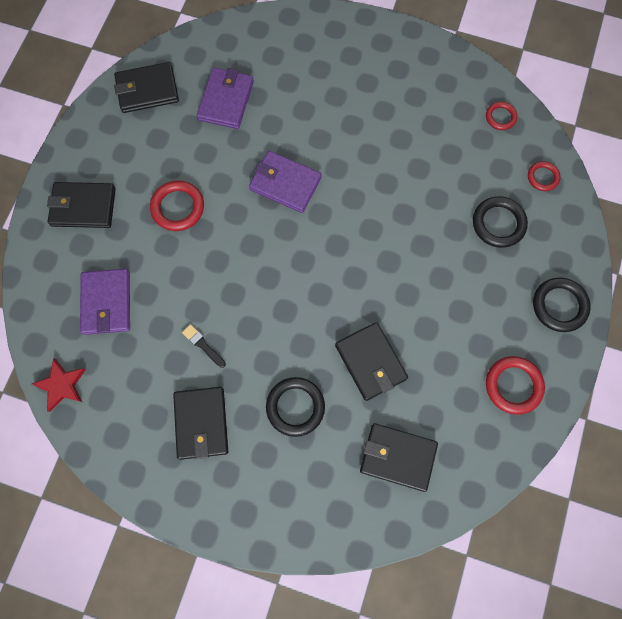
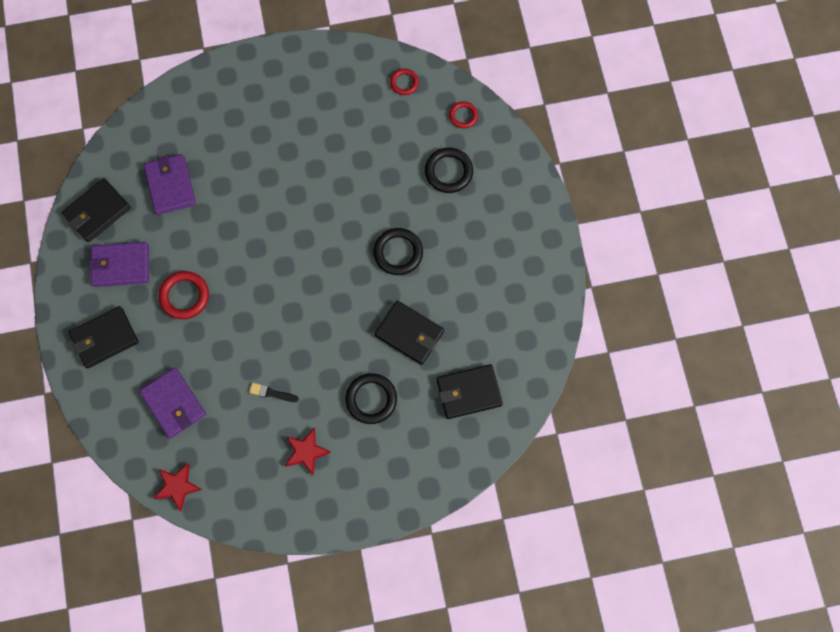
camera: 30 degrees left, 0 degrees up
black wallet [173,387,228,460] -> red star [285,428,331,475]
purple wallet [249,151,322,213] -> purple wallet moved to [89,242,149,287]
red ring [486,356,545,415] -> none
black ring [533,278,591,332] -> black ring moved to [374,228,423,275]

